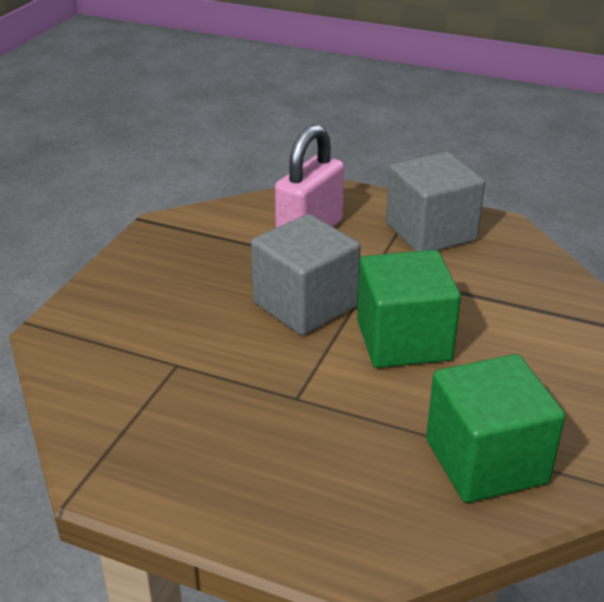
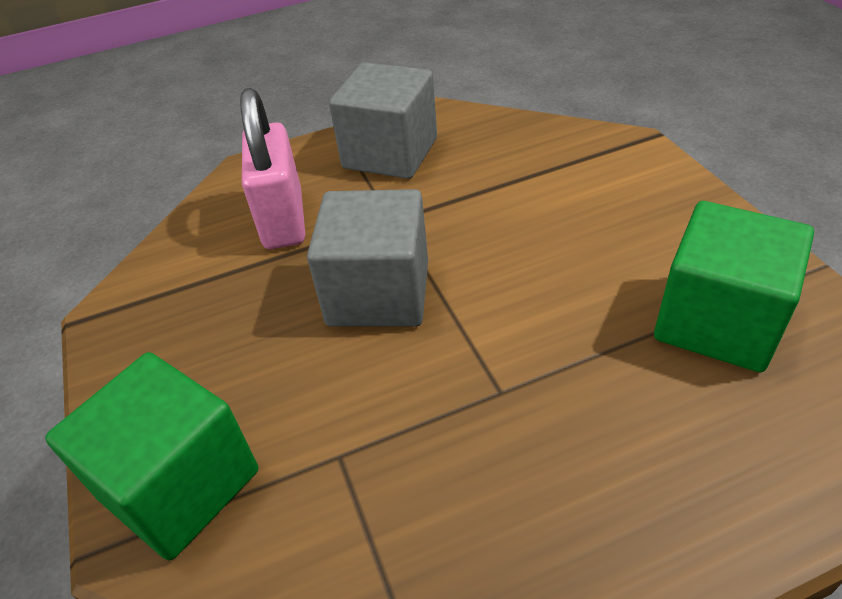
camera: 40 degrees left, 10 degrees up
green cube [357,250,461,368] -> green cube moved to [45,352,258,560]

